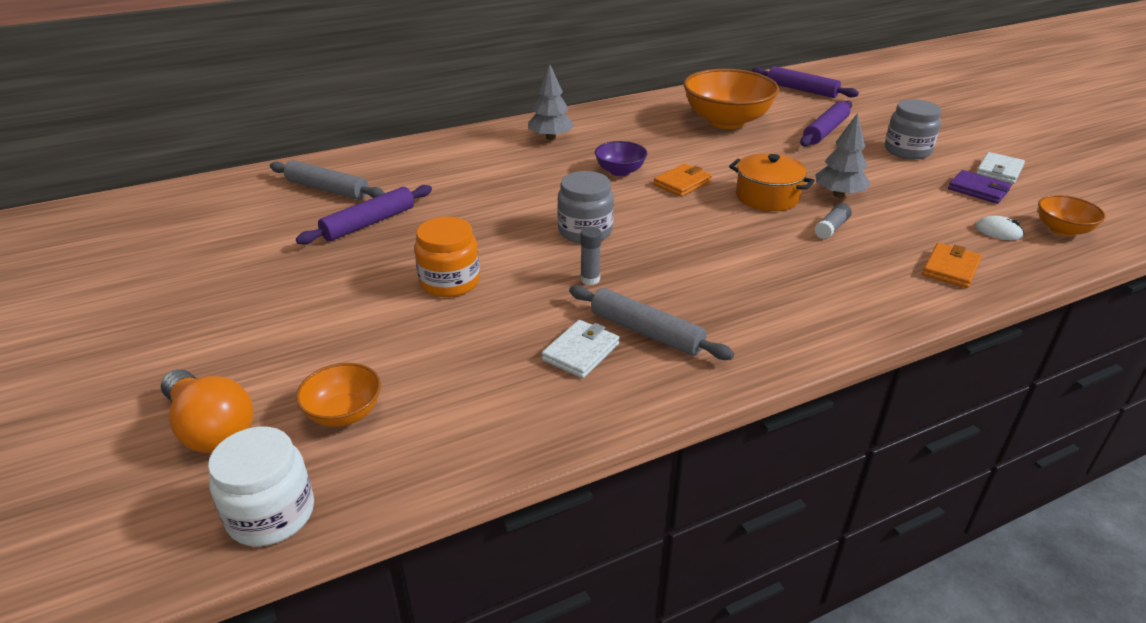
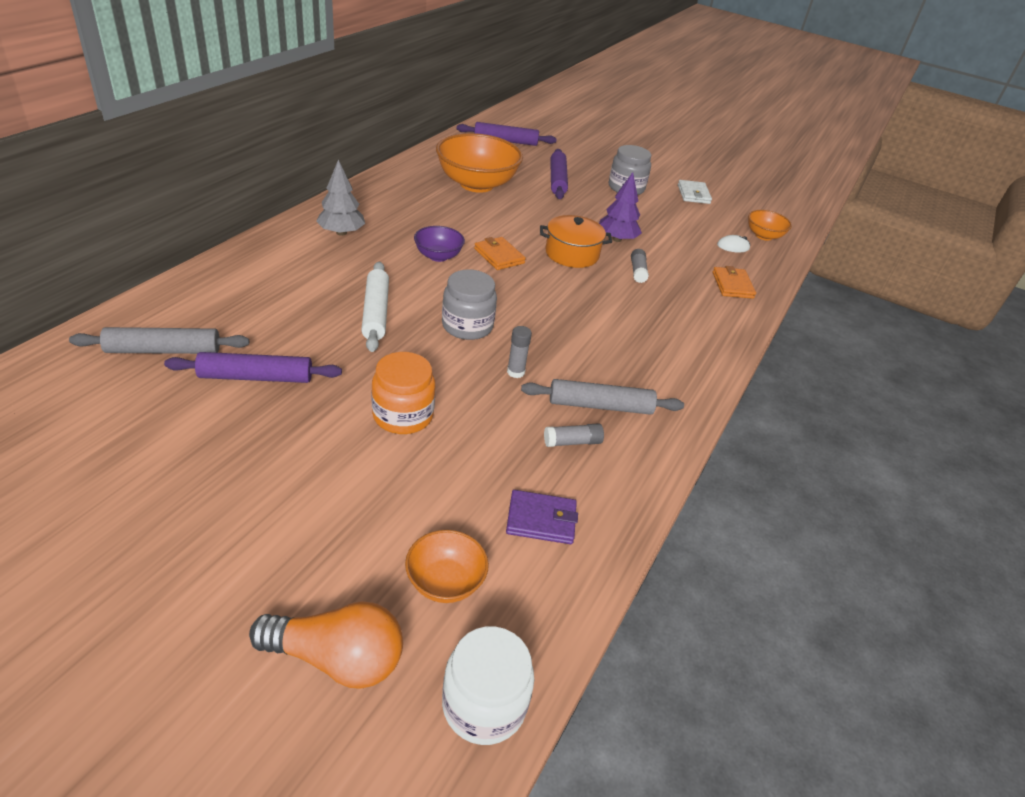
camera: 40 degrees left, 5 degrees up
purple rolling pin [296,185,432,245] -> purple rolling pin turned 75 degrees clockwise [164,352,342,383]
white wallet [541,320,619,378] -> grey glue stick [544,423,604,447]
orange wallet [653,164,712,197] -> orange wallet turned 45 degrees counterclockwise [474,237,526,270]
grey tree [815,113,870,198] -> purple tree [599,172,642,242]
purple wallet [948,170,1012,204] -> purple wallet moved to [506,490,578,544]
none -> white rolling pin [361,261,389,352]

